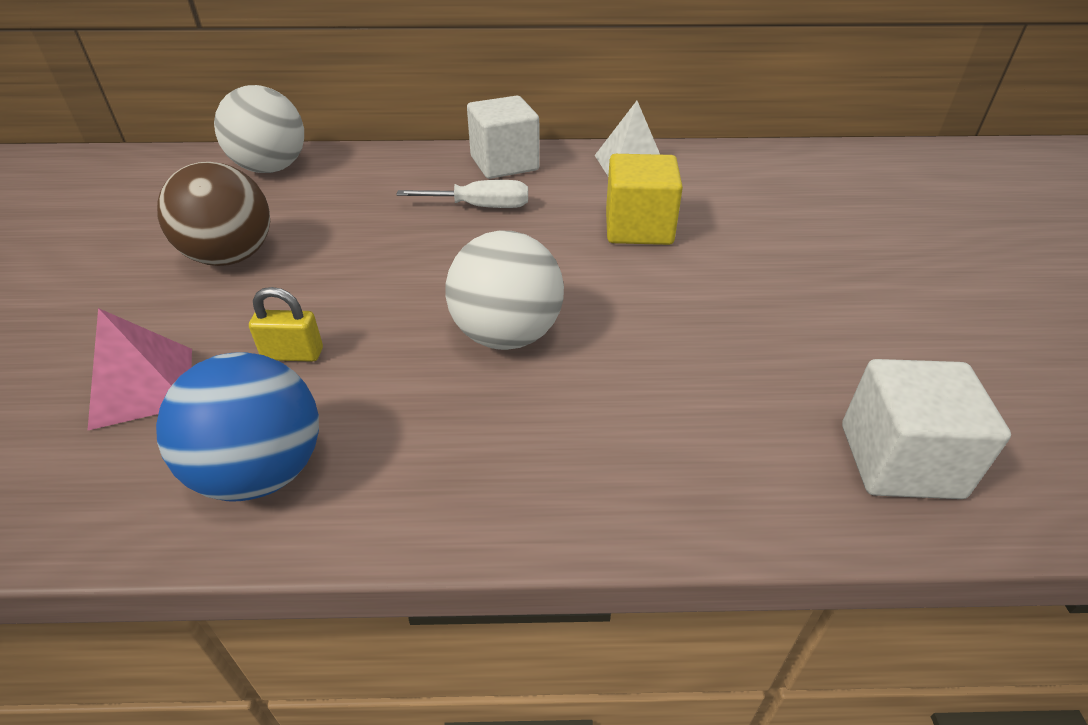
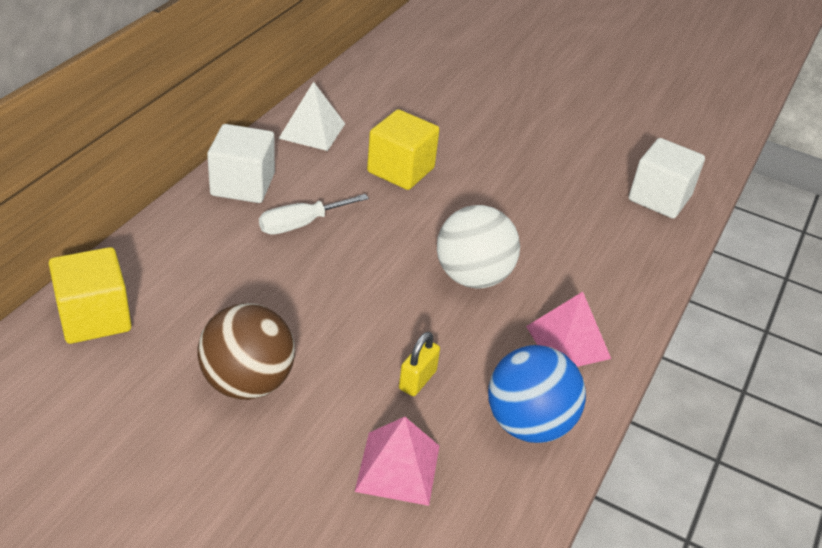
camera: 65 degrees left, 0 degrees up
white ball [214,85,304,173] -> yellow cube [49,247,132,344]
white screwdriver [396,180,528,208] -> white screwdriver turned 150 degrees counterclockwise [259,194,369,235]
none -> pink pyramid [526,292,611,367]

